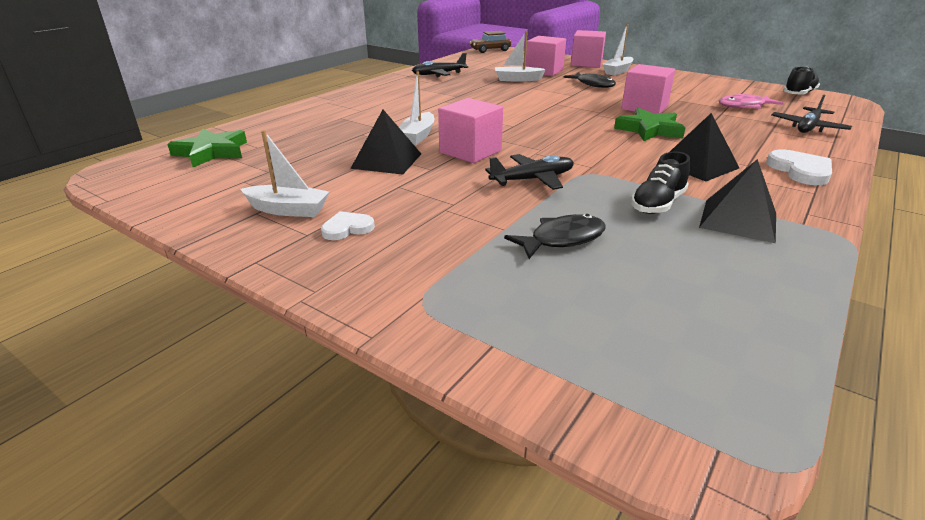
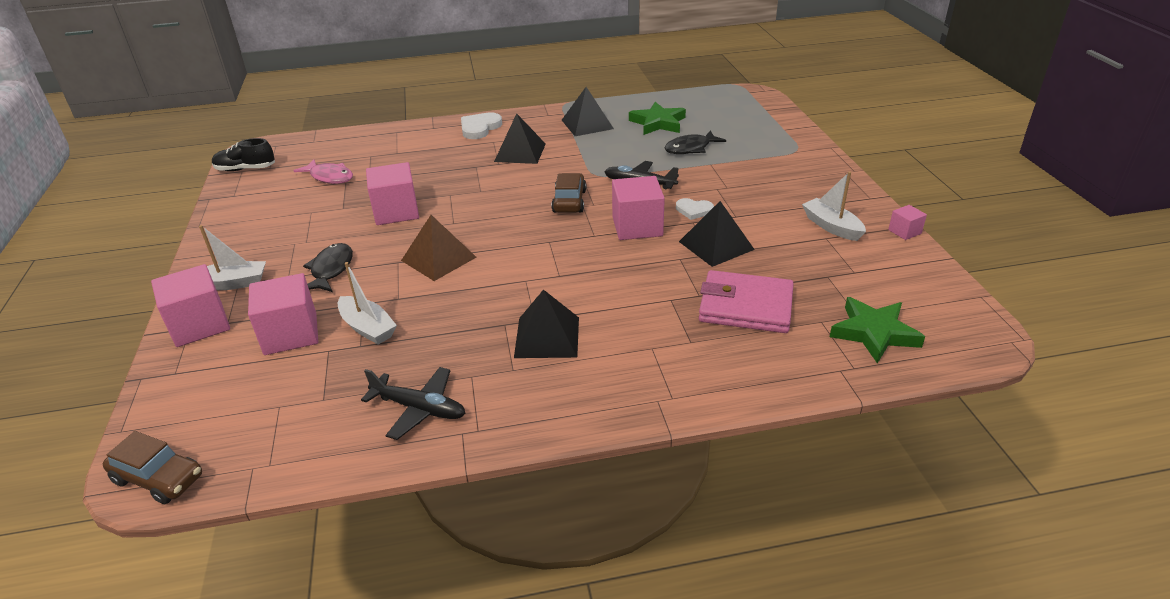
camera: 135 degrees left, 5 degrees up
white heart [321,211,375,240] -> white heart moved to [676,198,714,220]
white boat [399,71,434,145] -> none
black fish [504,214,605,259] -> black fish turned 45 degrees counterclockwise [664,131,726,154]
green star [614,108,686,141] -> green star moved to [629,102,686,135]
black shoe [631,152,690,214] -> none
black plane [771,95,852,133] -> none
none -> brown pyramid [401,215,476,281]
none -> black pyramid [514,289,579,358]
none -> brown car [551,173,586,213]
none -> pink wallet [699,270,794,333]
none -> pink cube [888,205,927,240]

